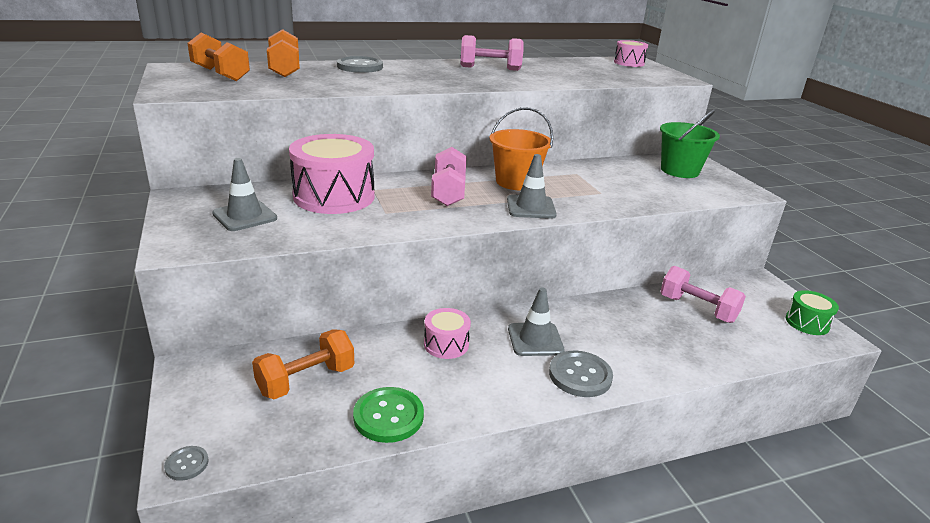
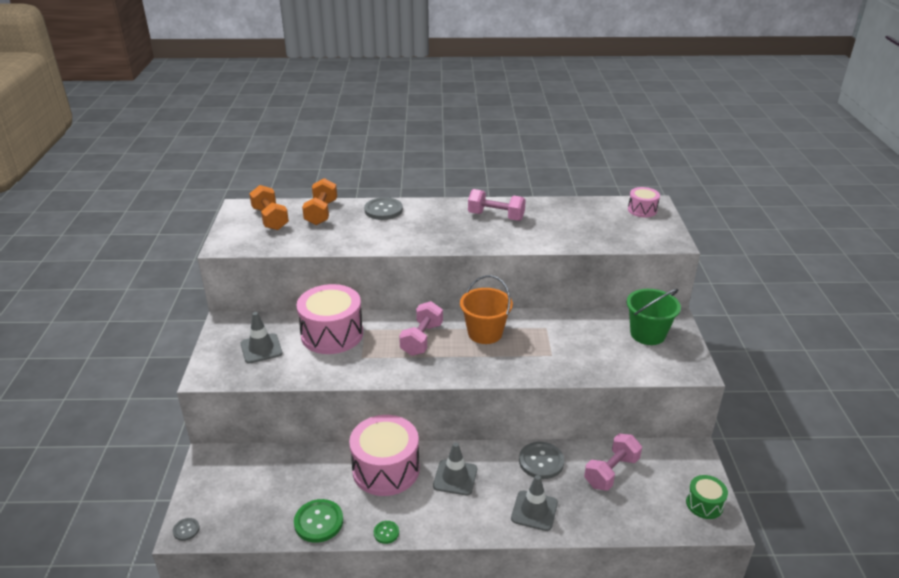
camera: 20 degrees right, 5 degrees up
orange dumbbell [252,329,354,399] -> none
pink drum [424,308,471,359] -> pink drum [349,415,420,496], size x1.95
grey traffic cone [507,154,557,219] -> grey traffic cone moved to [511,475,558,531]
grey button [549,351,613,397] -> grey button moved to [519,442,564,479]
pink dumbbell [660,266,746,323] -> pink dumbbell turned 75 degrees clockwise [584,434,642,491]
none -> green button [374,521,399,544]

